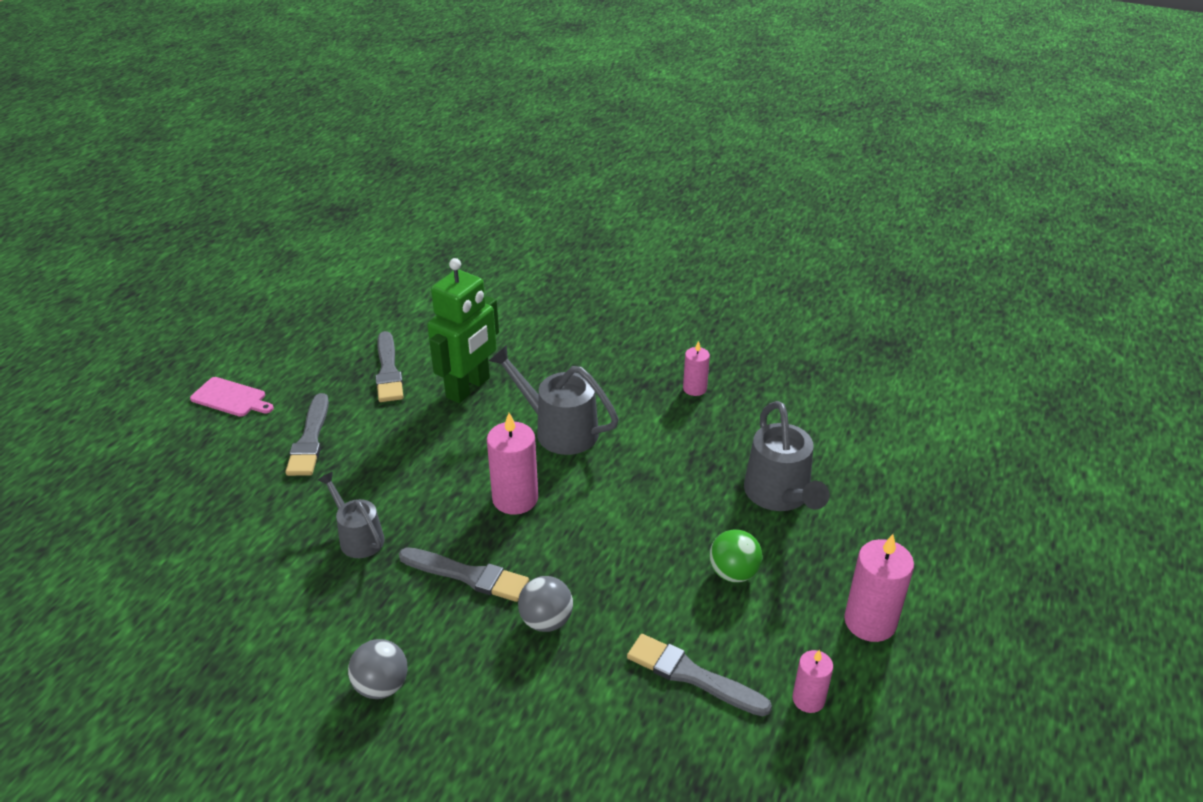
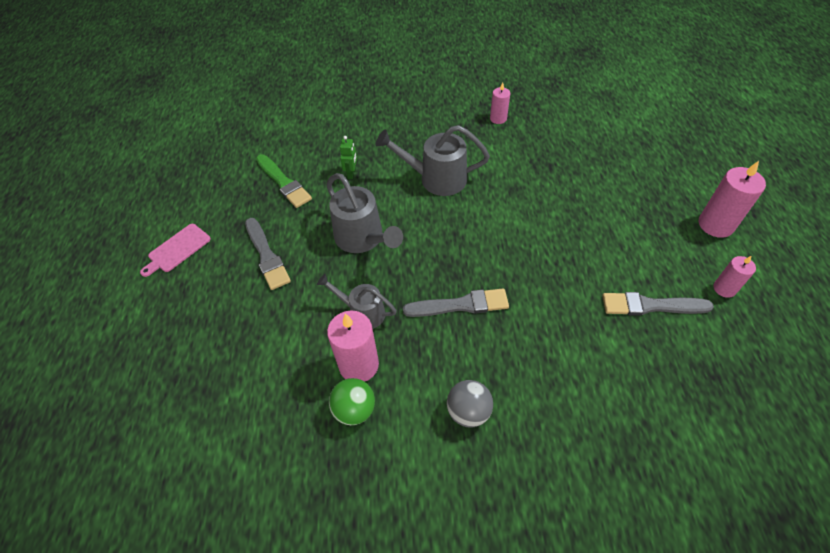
camera: 25 degrees left, 15 degrees up
pink cutting board [190,377,274,417] -> pink cutting board turned 135 degrees clockwise [140,224,211,277]
grey brush [376,331,403,402] -> green brush [256,154,312,208]
green robot [427,258,499,403] -> green robot [340,136,357,179], size x0.41
pink candle [487,413,538,515] -> pink candle moved to [327,311,379,382]
grey ball [518,576,573,632] -> none
green ball [709,529,762,583] -> green ball moved to [329,378,375,425]
grey watering can [744,401,829,511] -> grey watering can moved to [326,173,403,253]

